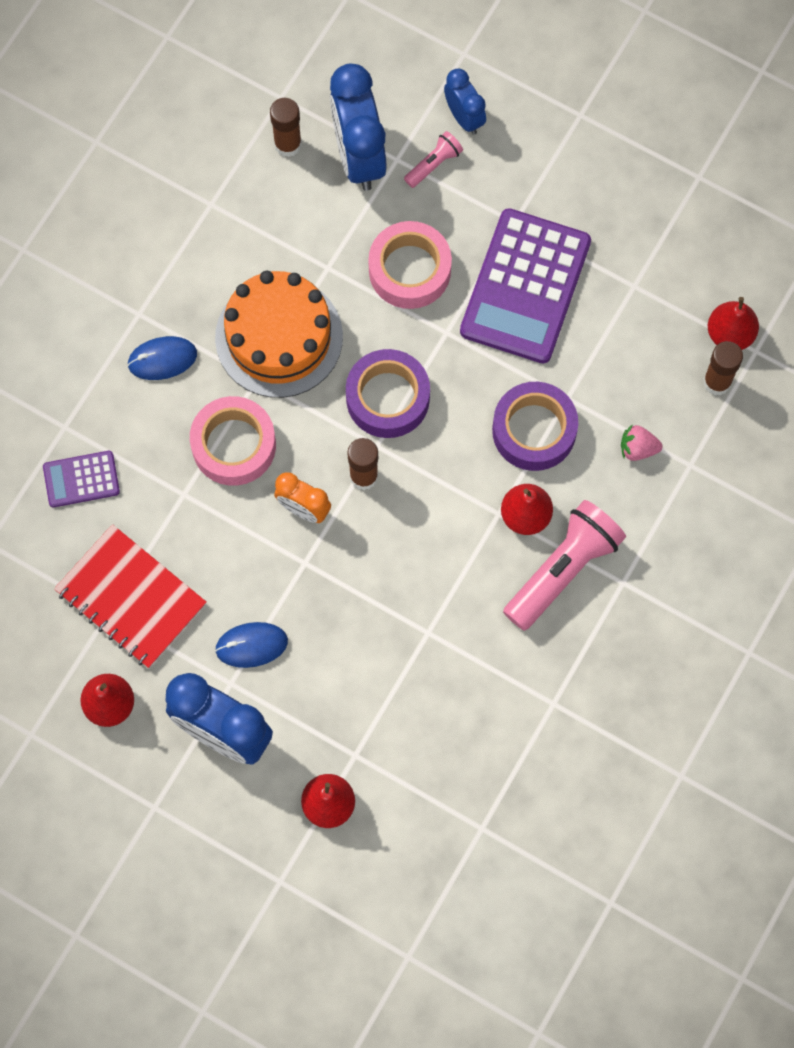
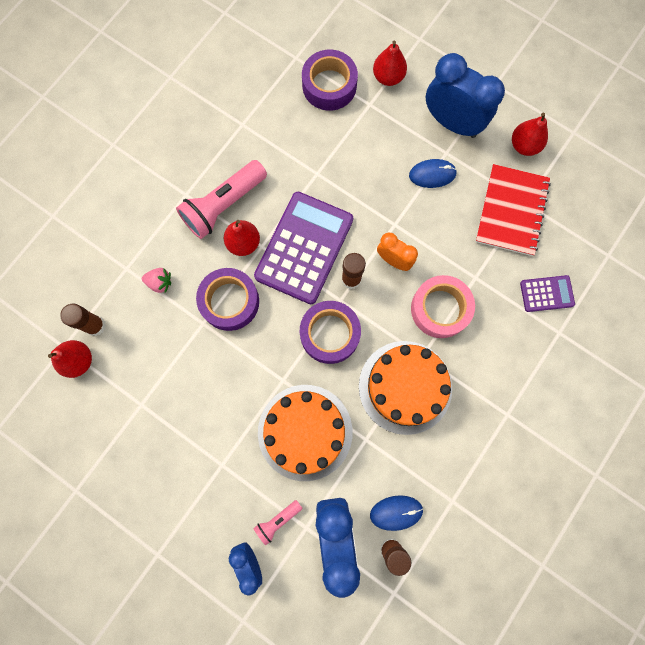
camera: 175 degrees left, 5 degrees up
red notebook [54,524,207,668] -> red notebook turned 60 degrees clockwise [475,164,551,256]
blue mouse [127,336,197,380] -> blue mouse moved to [370,495,424,531]
pink tape [368,221,452,309] -> orange cake [258,385,352,481]
purple calculator [460,208,591,364] -> purple calculator moved to [254,192,353,304]
none -> purple tape [302,50,358,111]

